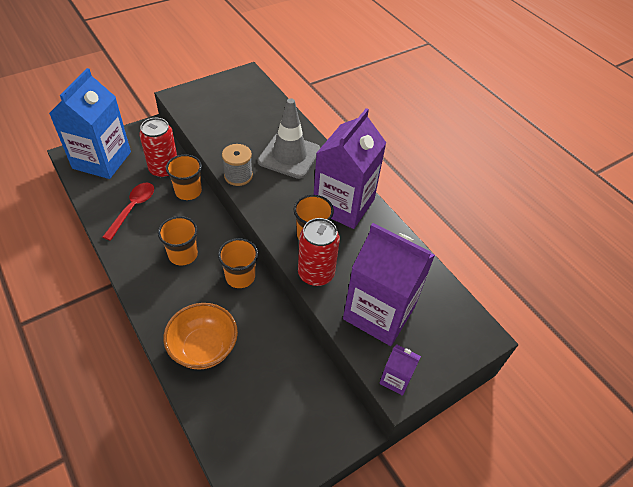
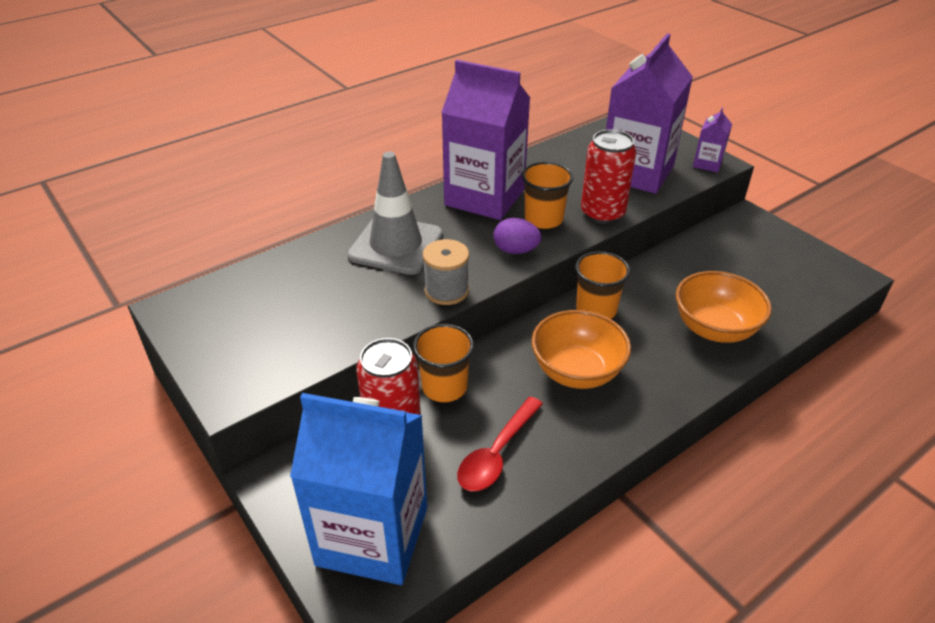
camera: 90 degrees left, 10 degrees down
red spoon [103,182,154,241] -> red spoon turned 75 degrees counterclockwise [457,397,543,491]
orange cup [158,216,198,266] -> orange bowl [531,310,631,389]
none -> purple egg [493,218,541,254]

